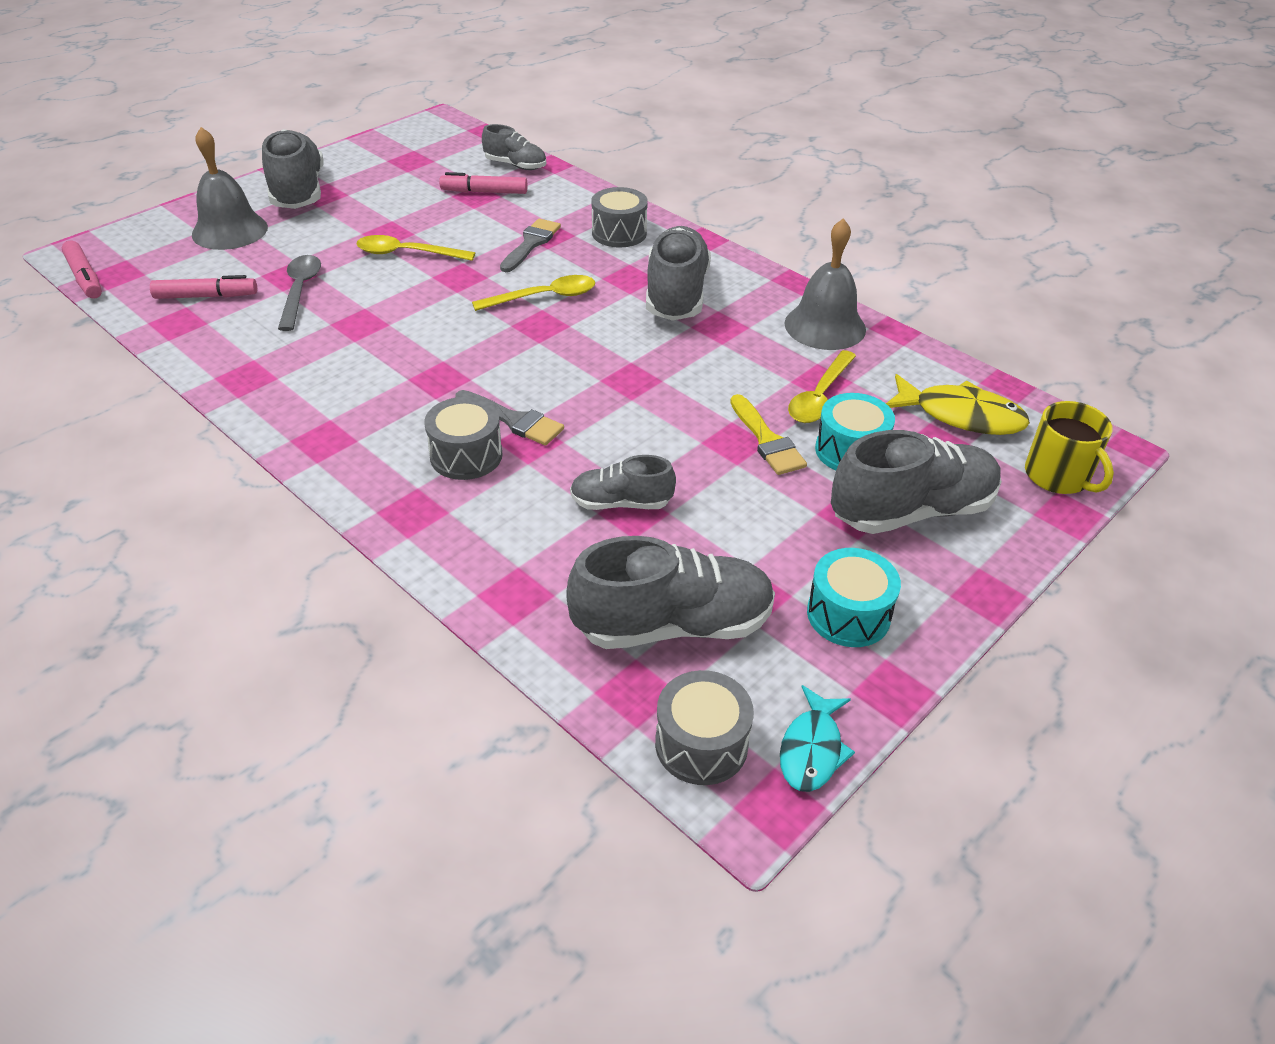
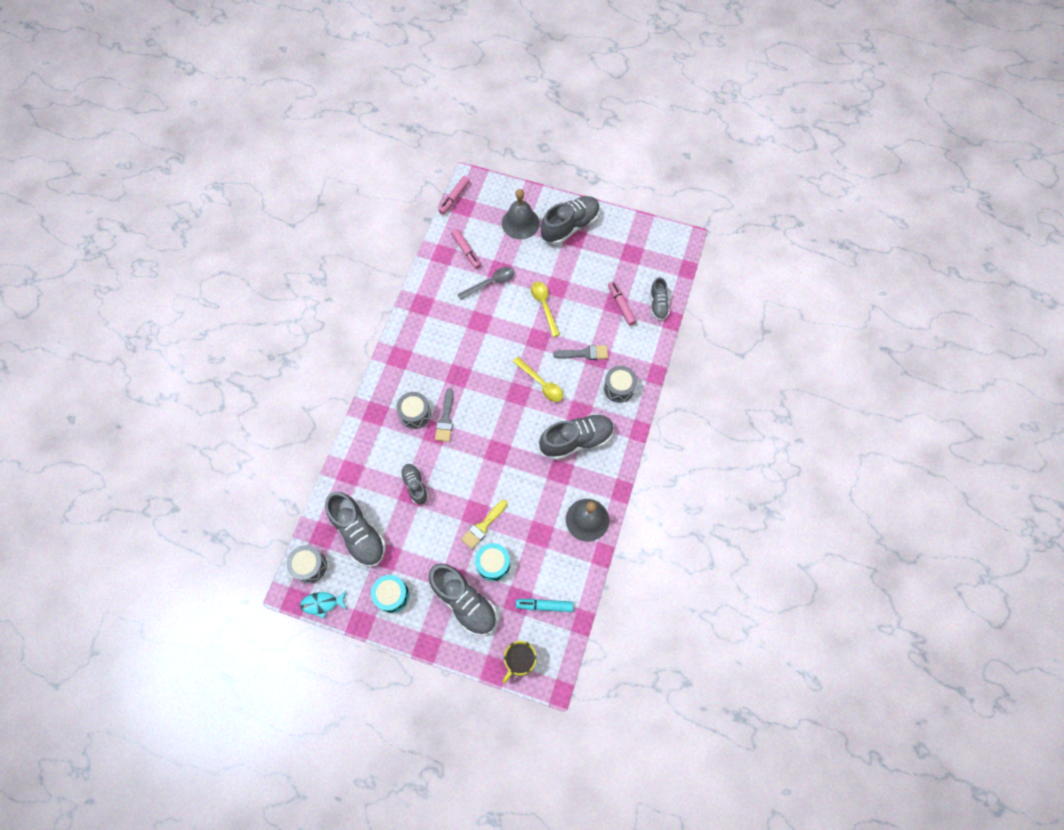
camera: 65 degrees right, 25 degrees up
yellow spoon [788,350,856,423] -> none
yellow fish [886,374,1030,435] -> turquoise marker [516,599,573,612]

